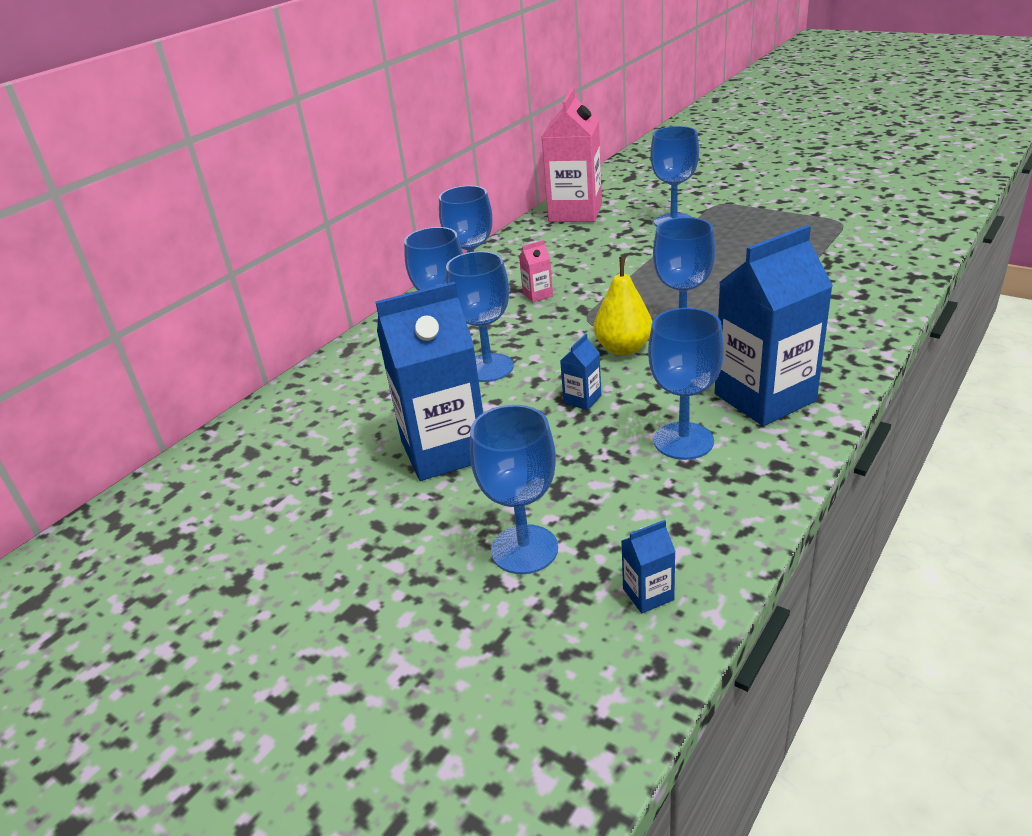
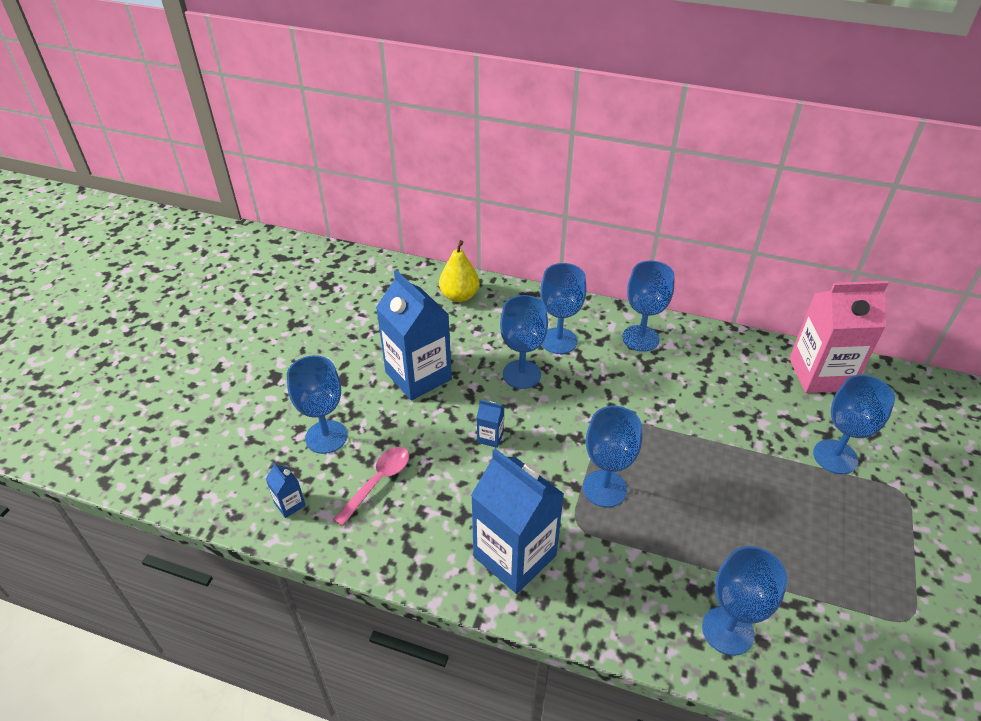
camera: 70 degrees right, 10 degrees up
pink carton [519,240,553,302] -> none
yellow pear [594,257,652,355] -> yellow pear moved to [439,240,480,302]
blue goblet [648,308,724,460] -> blue goblet moved to [702,546,787,656]
none -> pink spoon [333,447,409,526]

